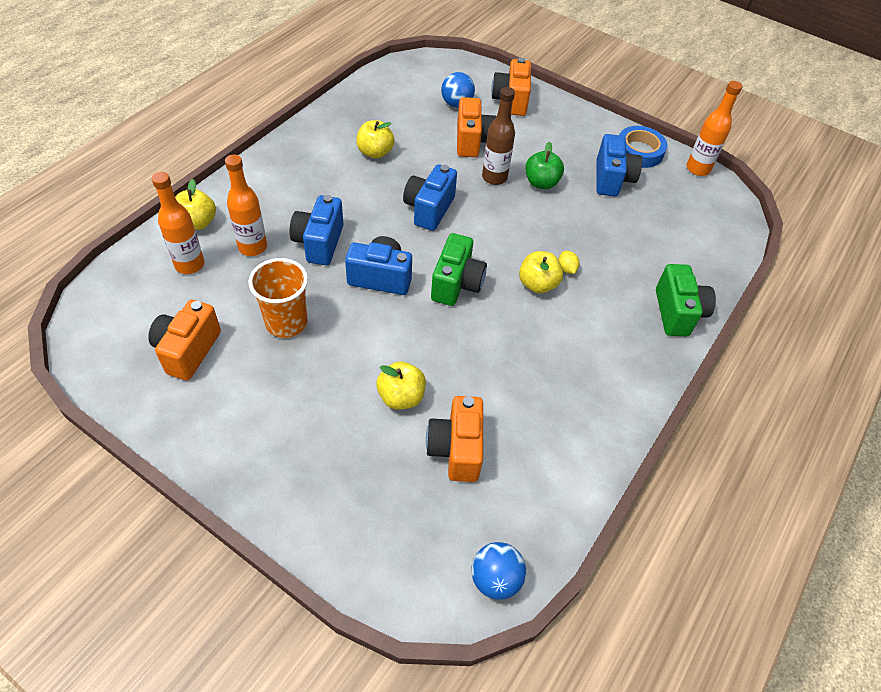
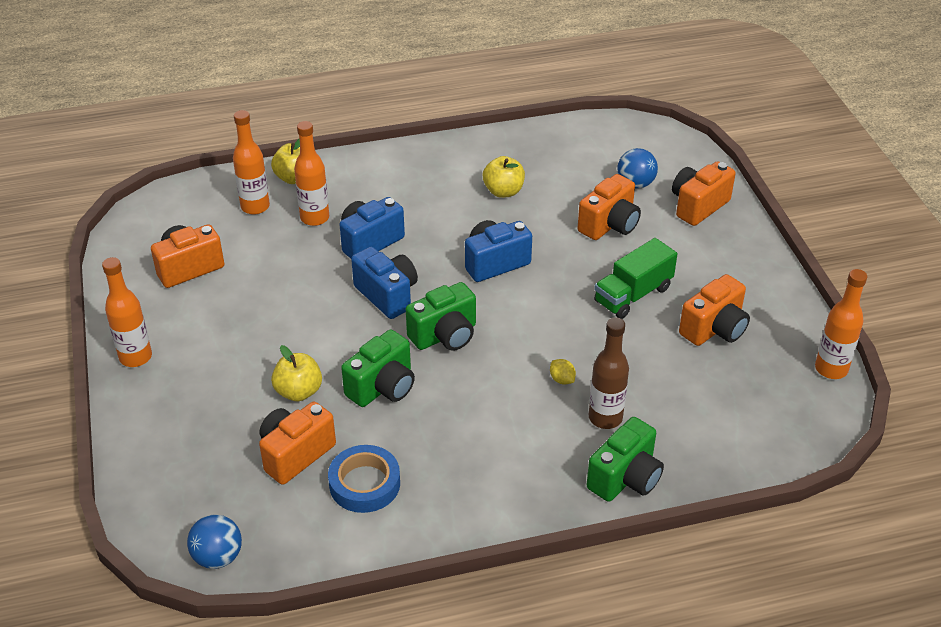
camera: 45 degrees right, 10 degrees down
orange cup [248,258,308,338] -> none
brown bottle [482,87,515,185] -> brown bottle moved to [589,317,629,429]
yellow apple [519,251,563,293] -> none
green apple [525,142,564,189] -> green truck [594,238,677,319]
yellow lemon [558,251,579,274] -> yellow lemon turned 60 degrees counterclockwise [550,359,576,385]
blue camera [597,134,642,197] -> orange camera [679,274,750,346]
blue tape [619,126,667,168] -> blue tape moved to [328,445,400,513]
none -> orange bottle [102,257,152,367]
none -> green camera [341,329,415,407]

